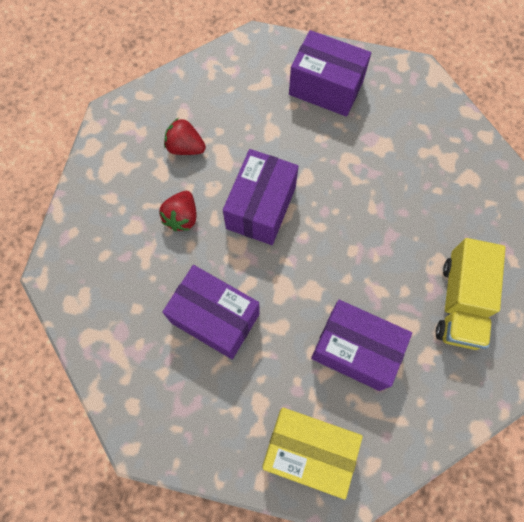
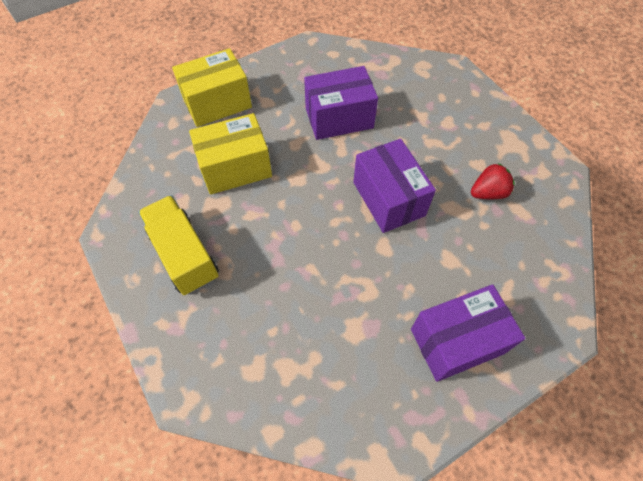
camera: 135 degrees right, 10 degrees down
red strawberry [159,191,197,231] -> none
purple box [311,300,412,391] -> yellow box [189,113,272,195]

